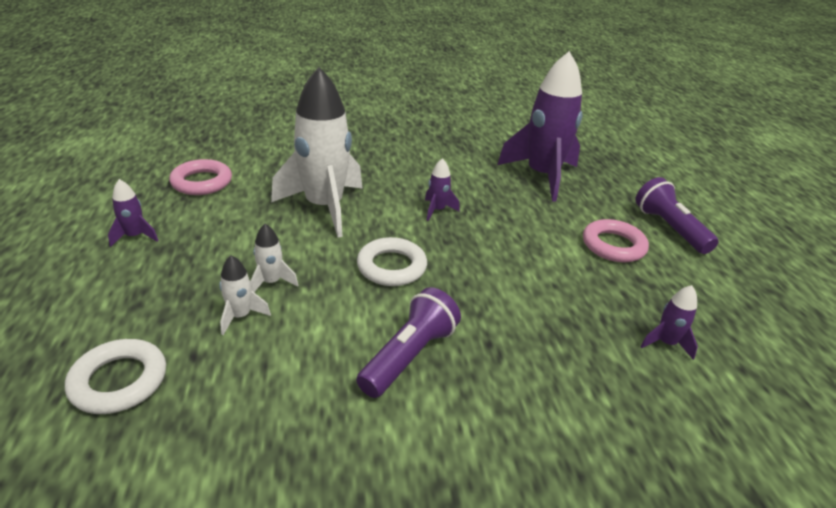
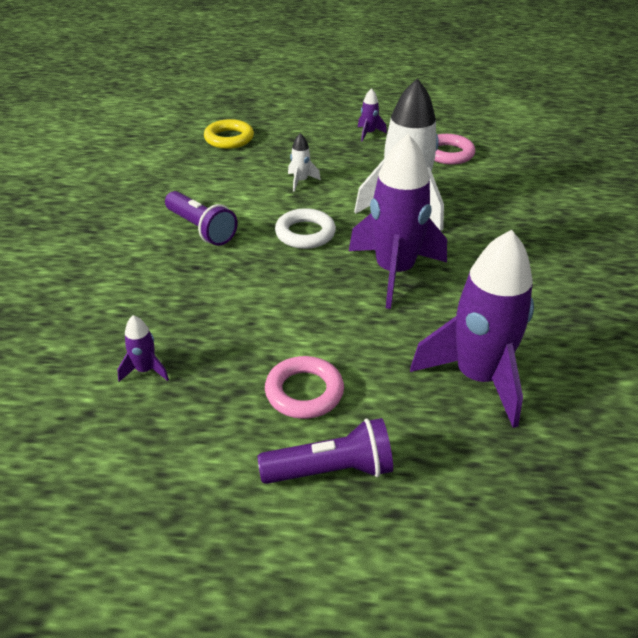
camera: 105 degrees right, 5 degrees up
white ring [65,339,166,414] -> yellow ring [204,119,254,149]
white rocket [219,255,271,335] -> none
purple rocket [425,158,460,221] -> purple rocket [349,134,447,309], size x2.40

